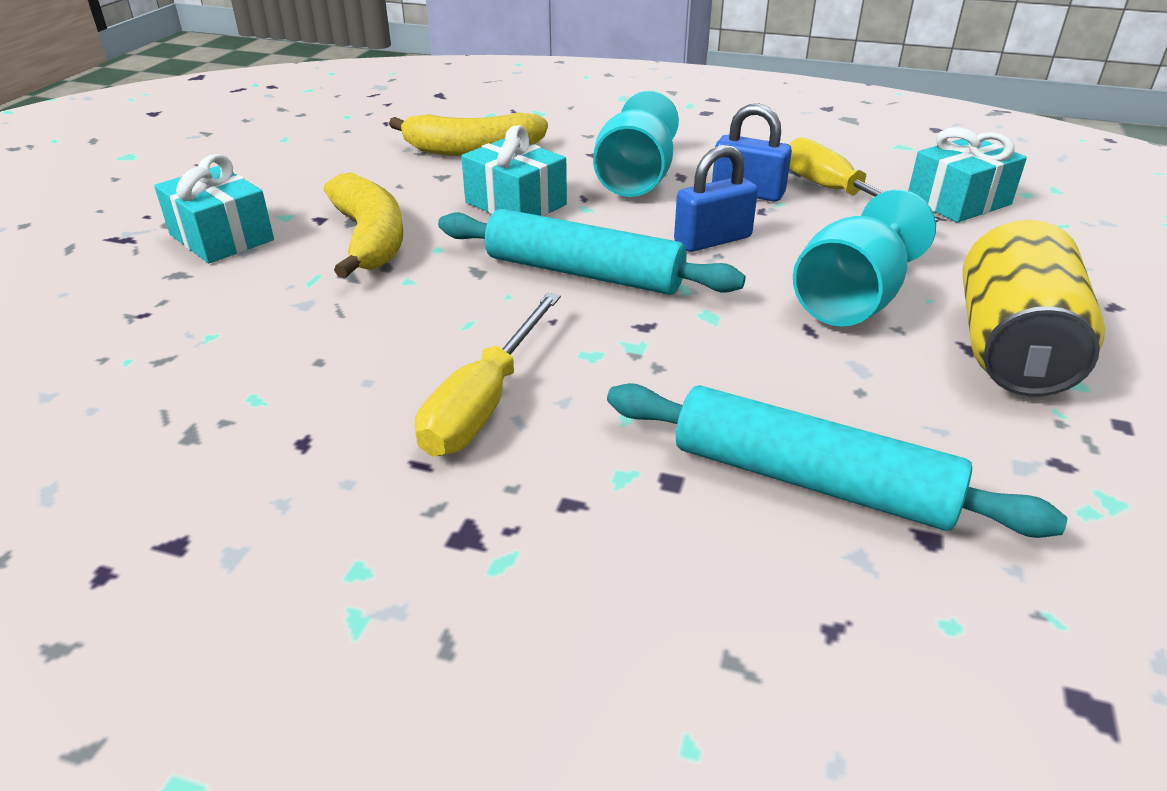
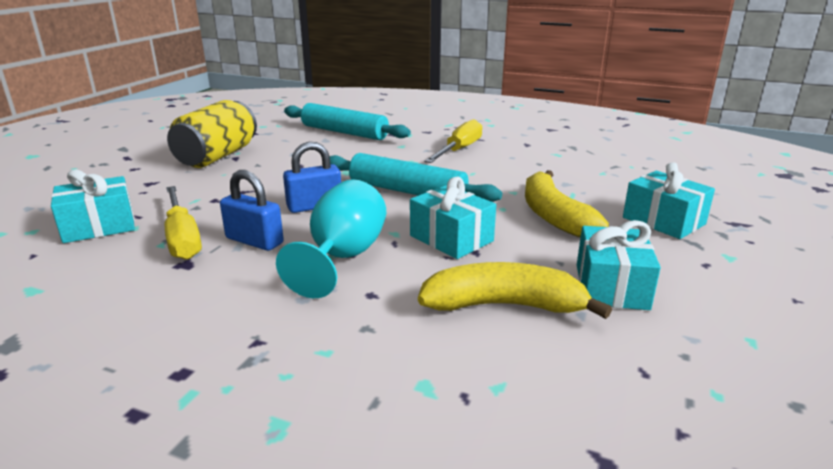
camera: 175 degrees left, 10 degrees down
turquoise goblet [793,190,936,327] -> none
none -> turquoise gift [577,220,661,310]

